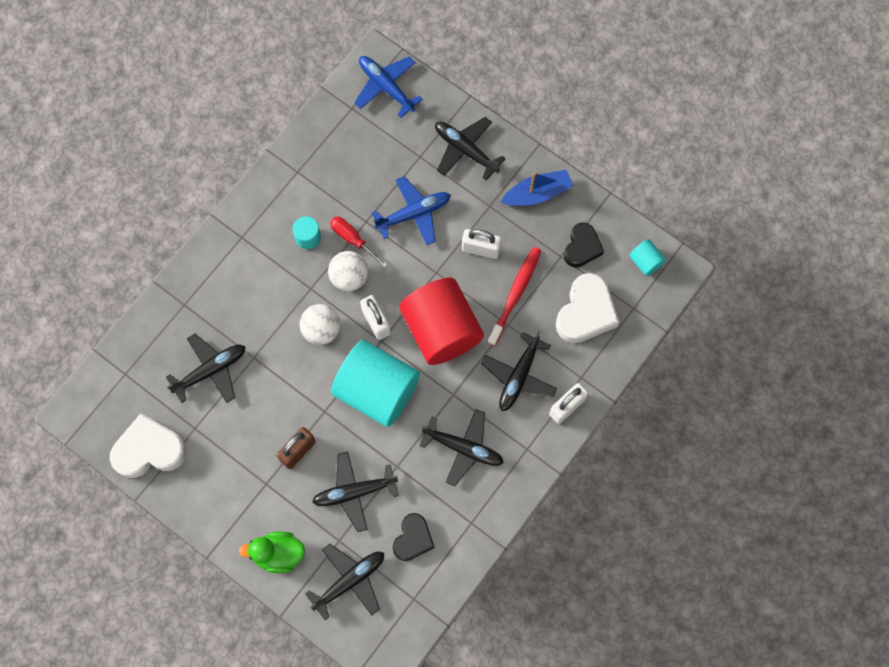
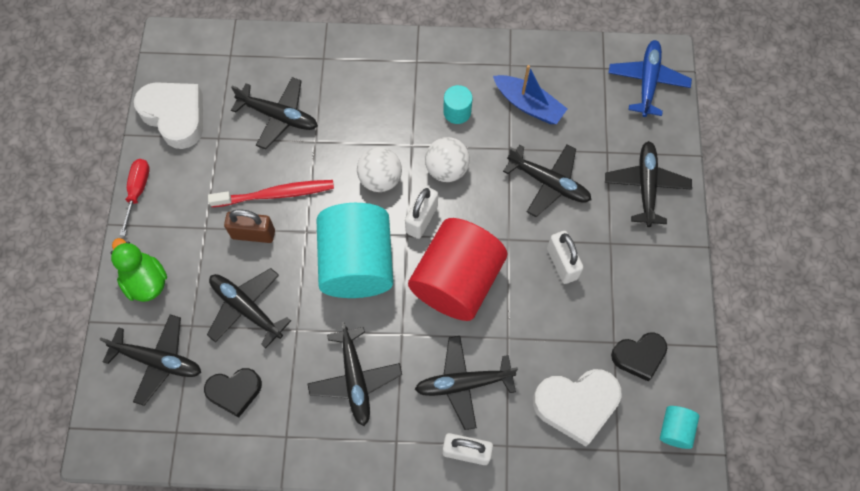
camera: 55 degrees right, 5 degrees down
red screwdriver [330,217,388,268] -> red screwdriver moved to [120,159,150,236]
blue plane [372,176,451,245] -> black plane [503,144,591,217]
red toothbrush [487,247,541,346] -> red toothbrush moved to [208,180,334,207]
blue boat [501,170,573,206] -> blue boat moved to [493,65,567,124]

